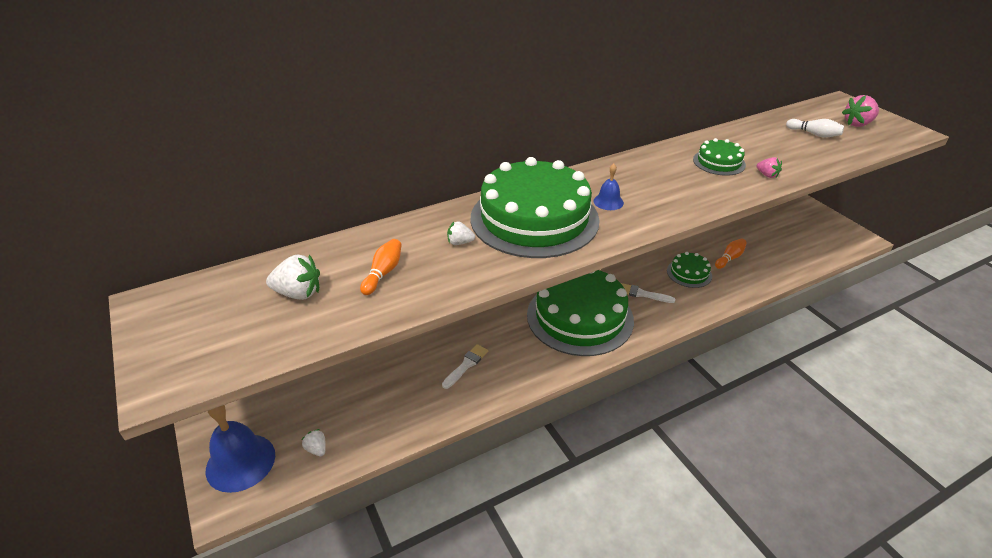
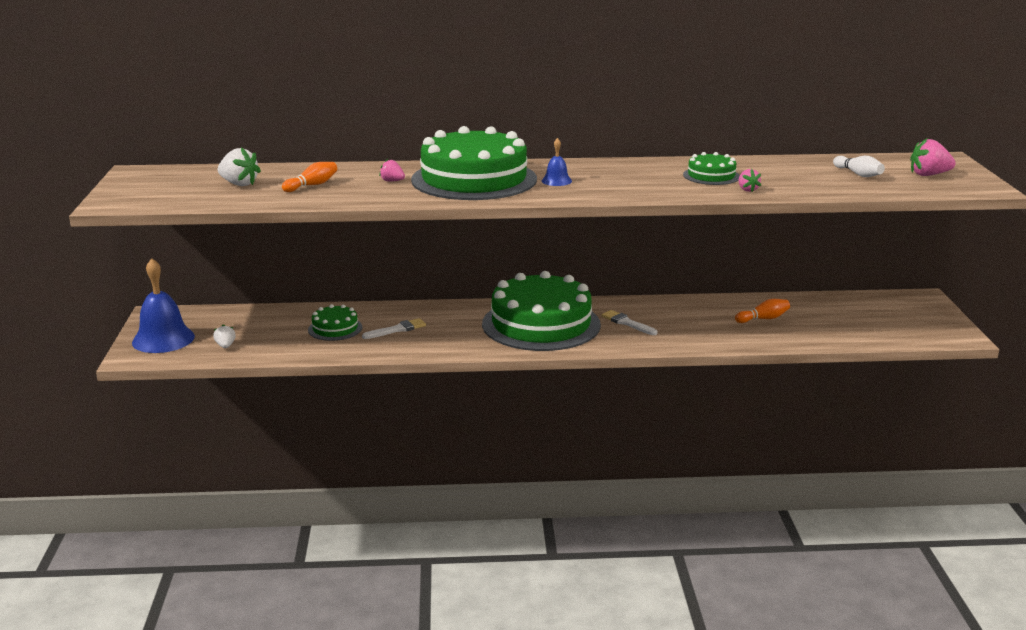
camera: 25 degrees right, 15 degrees down
white strawberry [447,221,475,245] -> pink strawberry [379,159,405,182]
green cake [667,252,712,288] -> green cake moved to [308,304,362,341]

